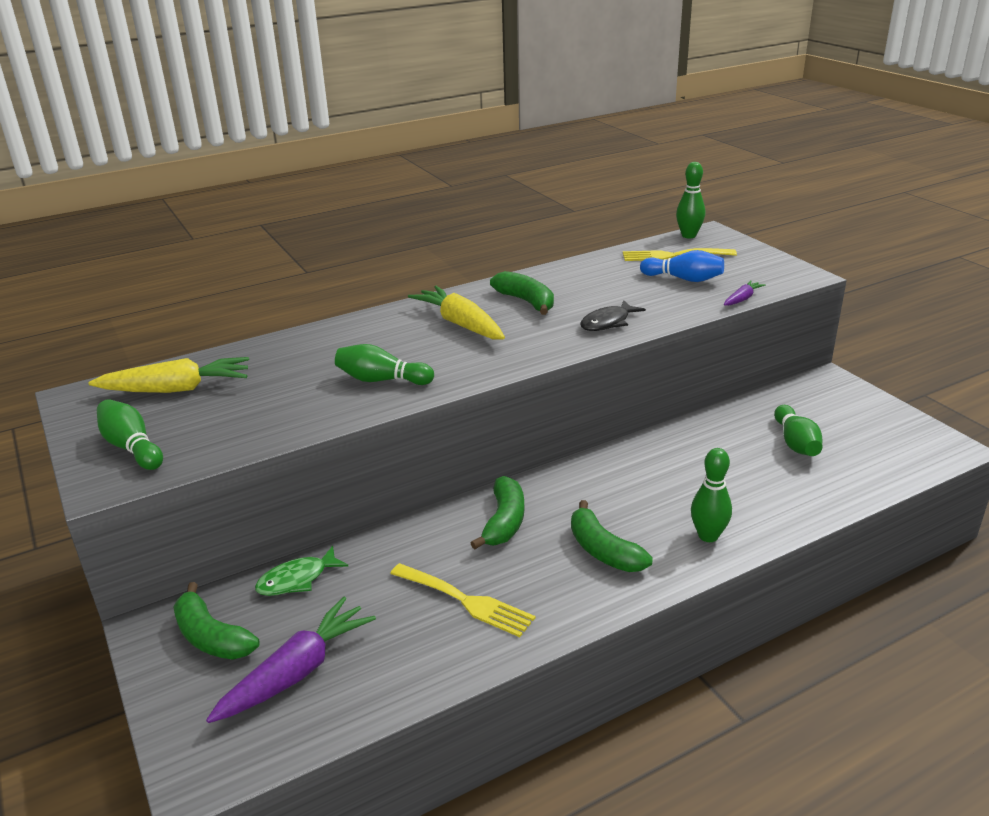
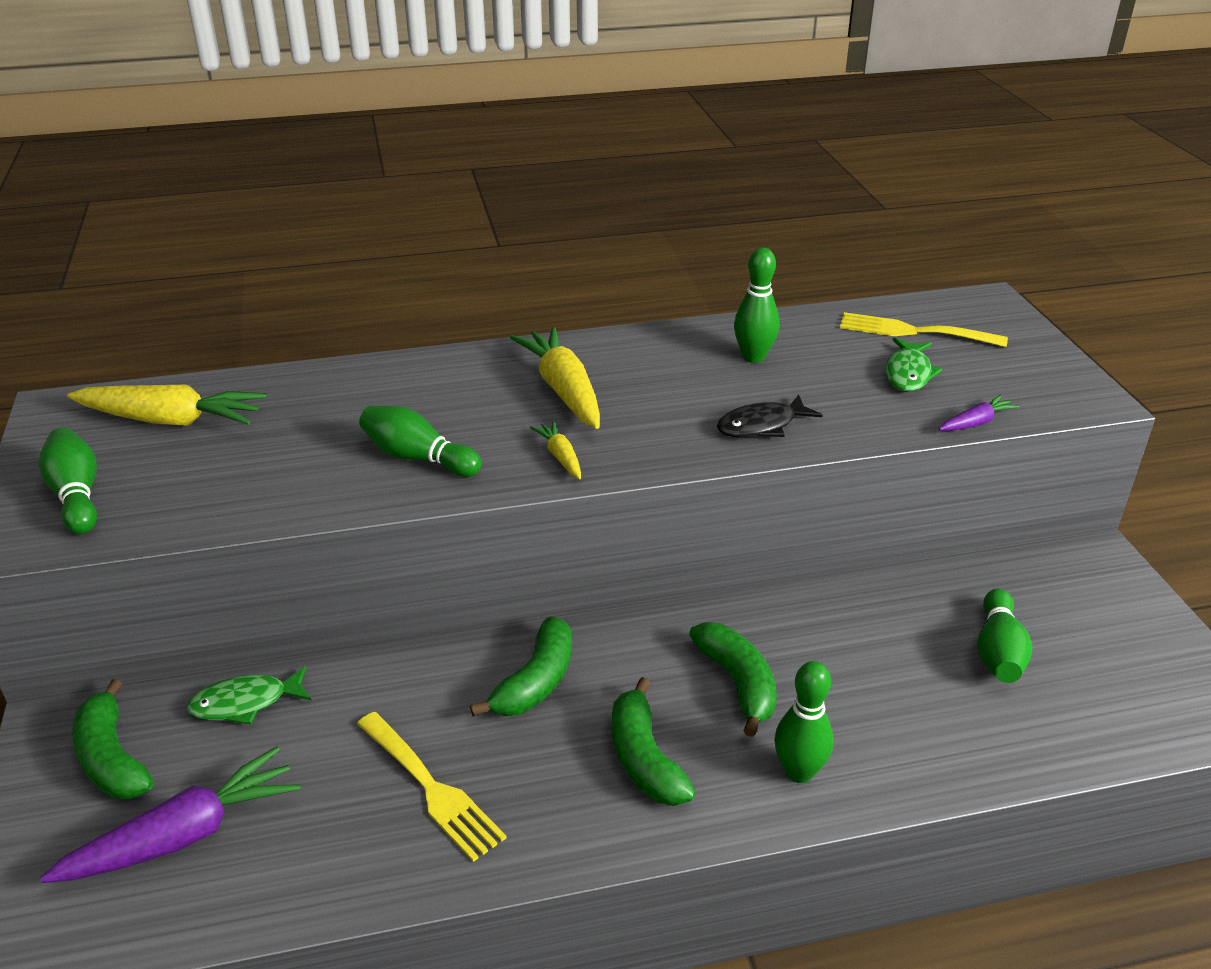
camera: 15 degrees right, 5 degrees up
green banana [490,271,554,315] -> green banana moved to [689,622,777,737]
blue bowling pin [640,250,724,282] -> green fish [885,338,942,392]
green bowling pin [676,162,705,238] -> green bowling pin moved to [734,248,779,363]
none -> yellow carrot [530,421,581,479]

